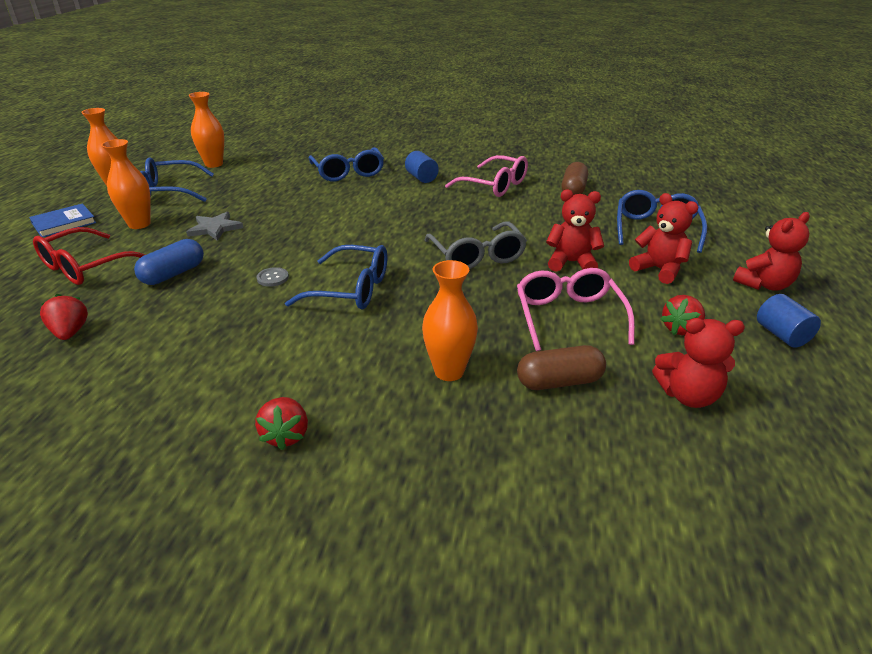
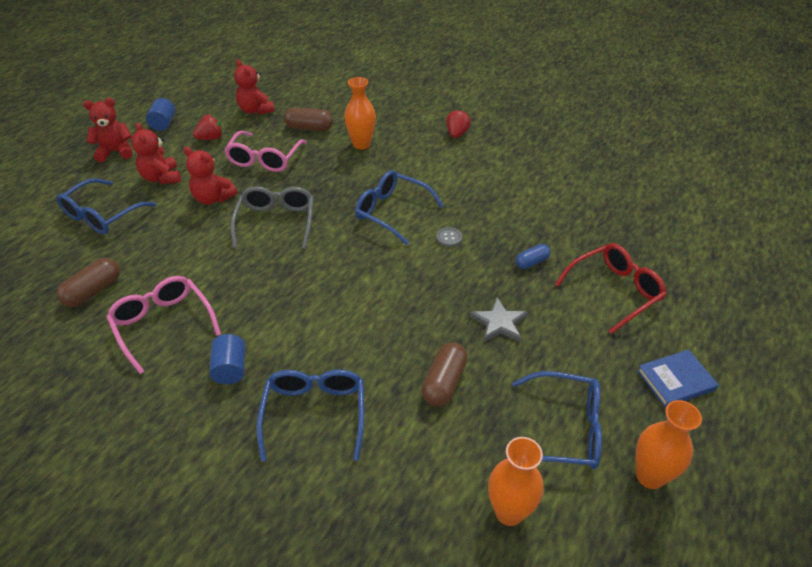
camera: 160 degrees left, 10 degrees up
red strawberry [40,294,88,340] -> none
orange vase [101,139,151,229] -> none
blue capsule [134,239,204,285] -> blue capsule [516,244,550,269], size x0.64
red teddy bear [652,318,745,408] -> red teddy bear turned 150 degrees counterclockwise [234,60,275,115]
none -> brown capsule [422,342,468,407]

